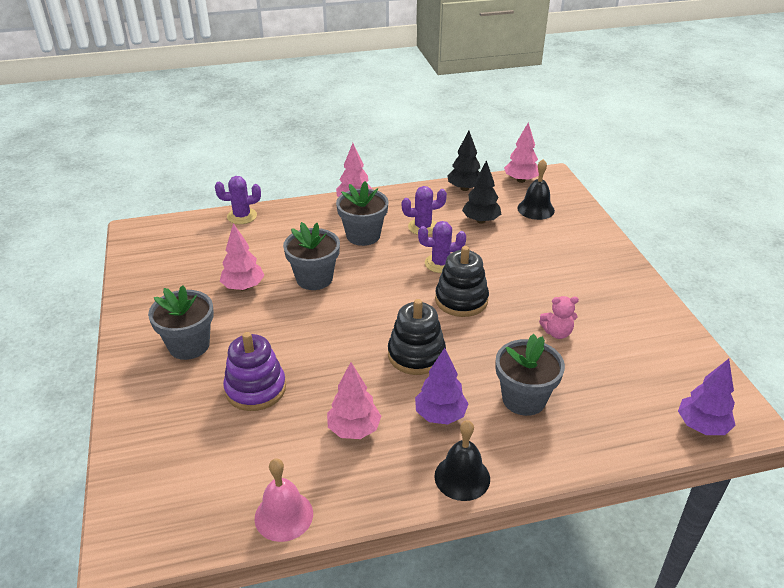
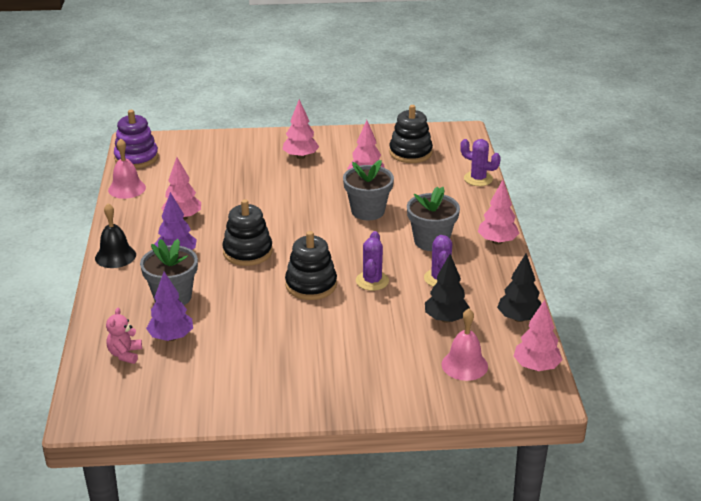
camera: 100 degrees right, 5 degrees down
grey flower pot [148,285,214,360] -> pink tree [283,99,319,159]
purple cactus [215,176,261,224] -> purple cactus turned 60 degrees counterclockwise [460,139,501,186]
purple stacking toy [223,332,286,411] -> purple stacking toy moved to [114,110,158,168]
black bell [517,159,555,220] -> pink bell [441,309,488,381]
pink teddy bear [539,296,579,339] -> pink teddy bear moved to [106,308,142,364]
purple tree [678,359,736,435] -> purple tree moved to [146,272,193,341]
none -> black stacking toy [389,105,433,163]

